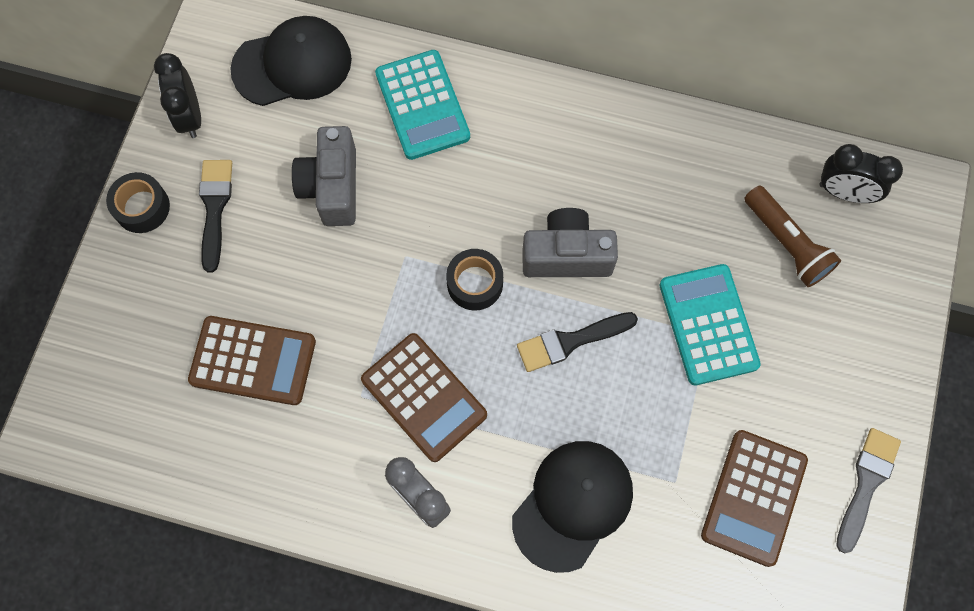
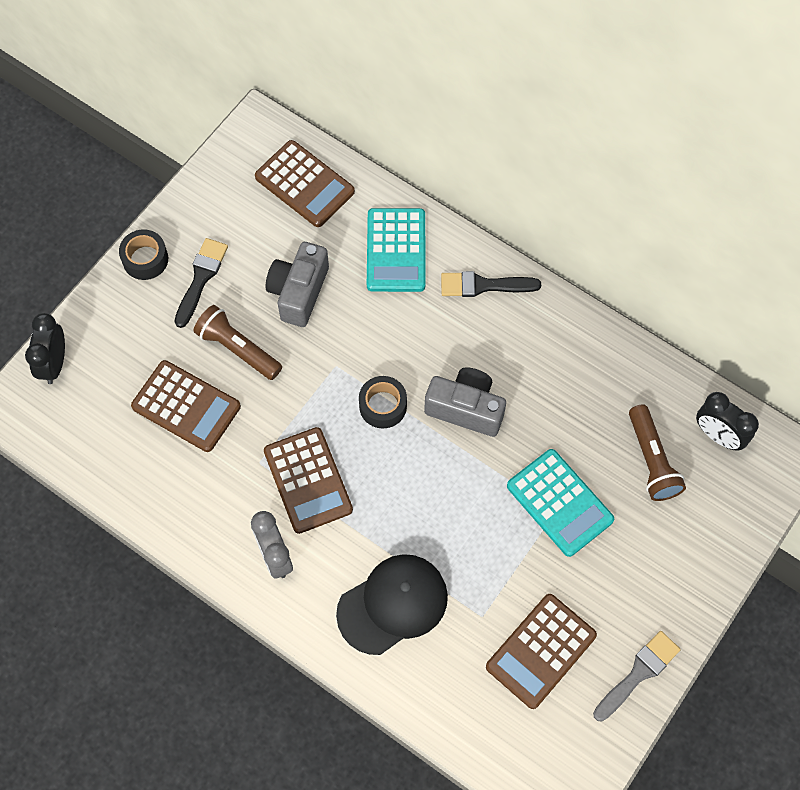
camera: 20 degrees right, 5 degrees down
black clock [154,53,201,138] -> black clock moved to [25,313,65,384]
black cap [230,16,352,106] -> brown calculator [255,140,355,227]
black brush [517,312,638,372] -> black brush moved to [441,271,541,297]
turquoise calculator [660,264,761,385] -> turquoise calculator turned 135 degrees clockwise [507,449,614,557]
none -> brown flashlight [193,305,282,380]

